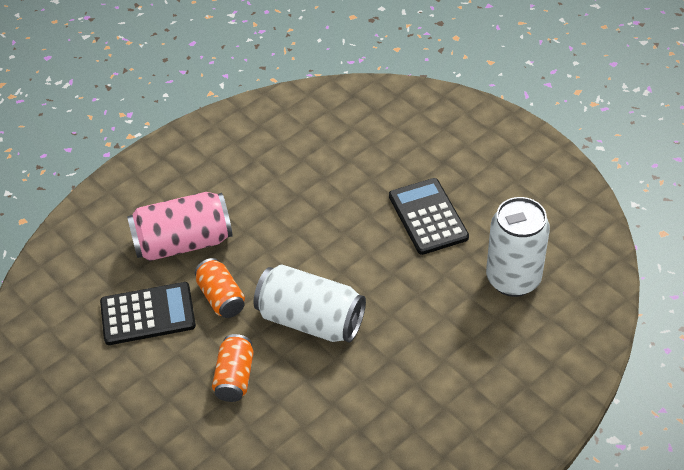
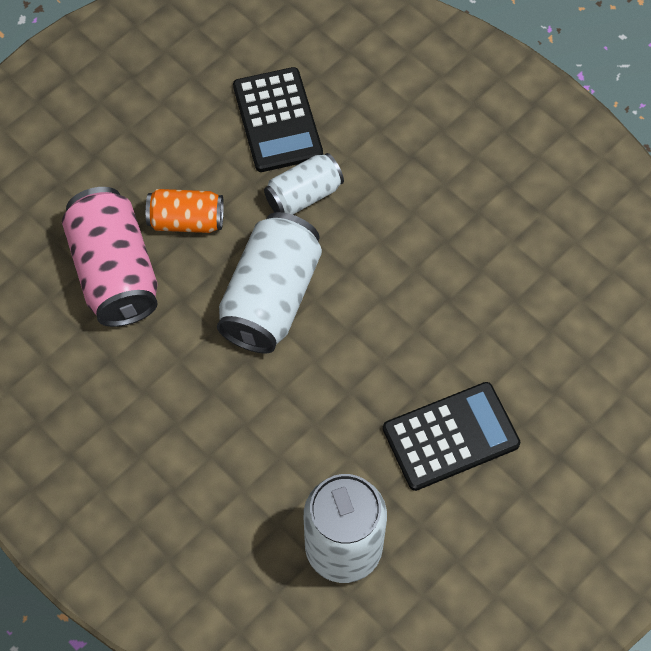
camera: 85 degrees right, 15 degrees up
pink can [127,192,233,261] -> pink can moved to [62,187,158,327]
orange can [195,258,245,318] -> white can [264,153,344,215]

